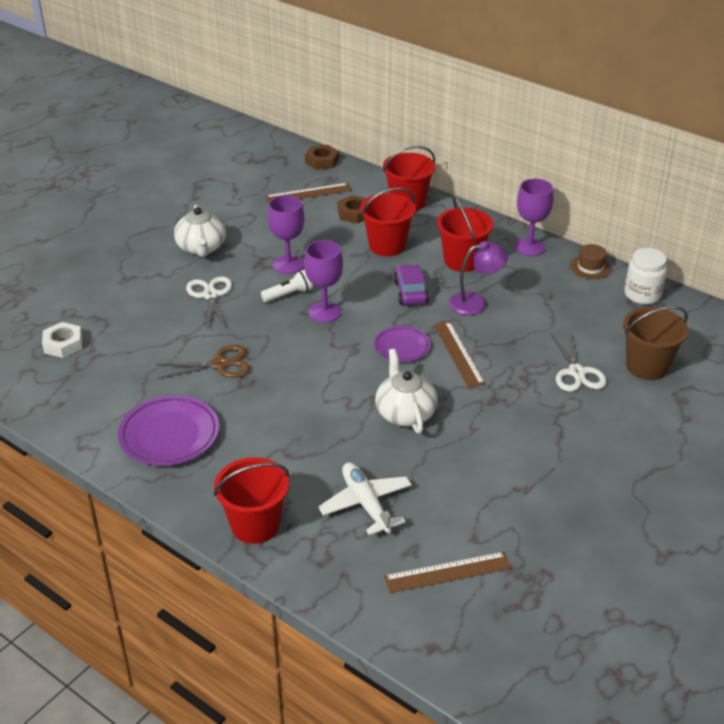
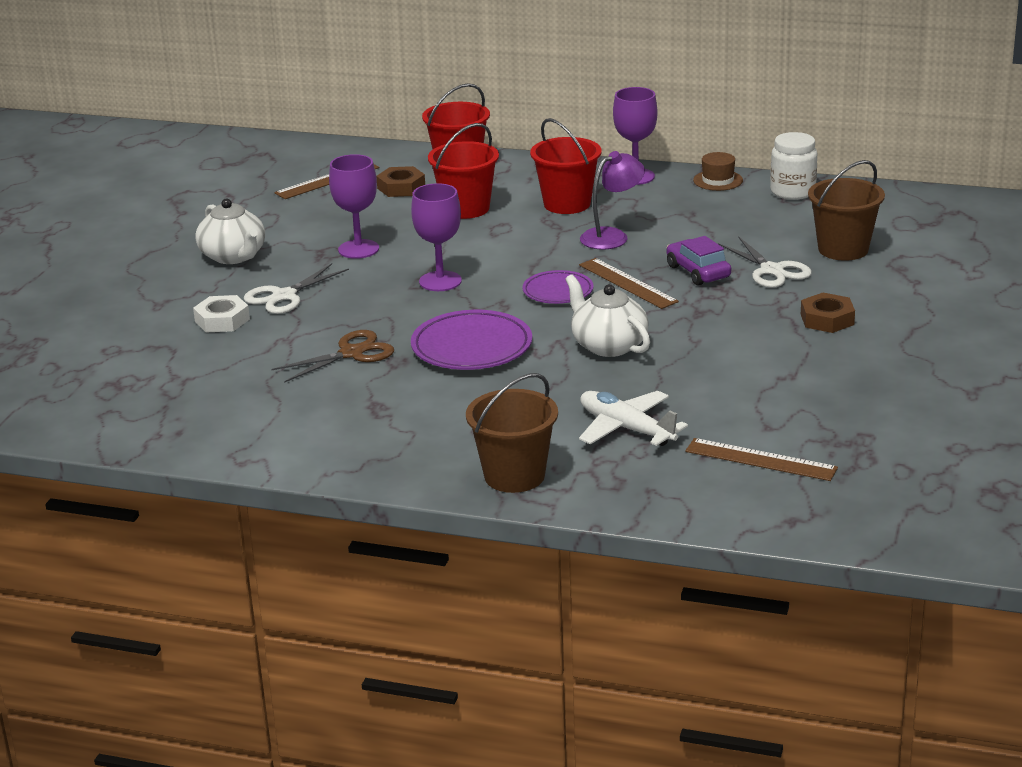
camera: 20 degrees left, 10 degrees down
white nut [42,322,83,358] -> white nut moved to [193,295,250,332]
purple plate [118,395,219,466] -> purple plate moved to [411,310,532,370]
white scissors [186,276,232,330] -> white scissors turned 105 degrees counterclockwise [243,263,349,314]
red bucket [214,457,289,544] -> brown bucket [466,373,558,493]
white flashlight [261,270,313,302] -> none
brown nut [305,145,339,170] -> brown nut moved to [801,293,855,333]
brown ruler [384,552,511,593] -> brown ruler turned 60 degrees clockwise [685,438,838,481]
purple car [393,264,429,305] -> purple car moved to [667,236,731,286]

